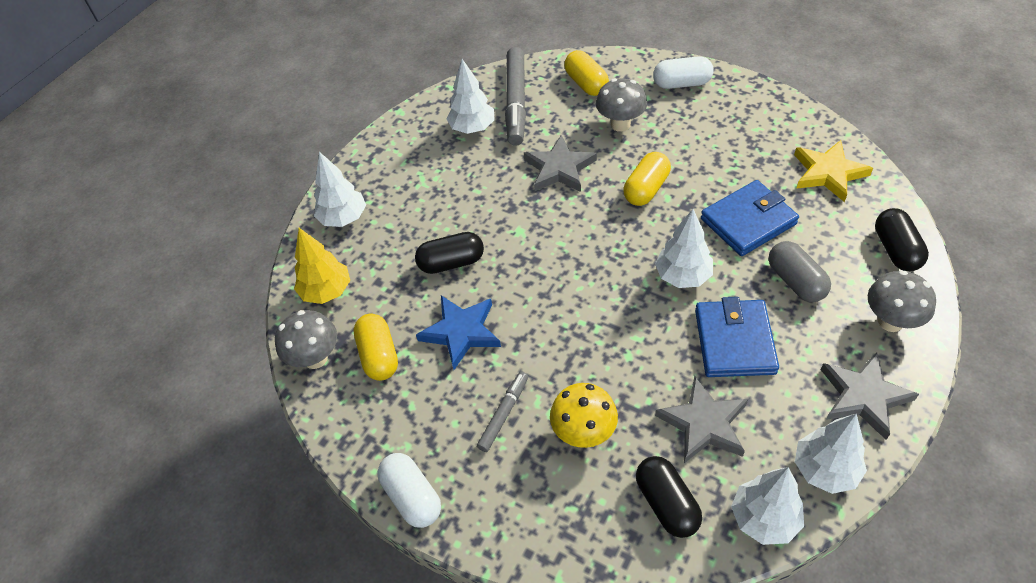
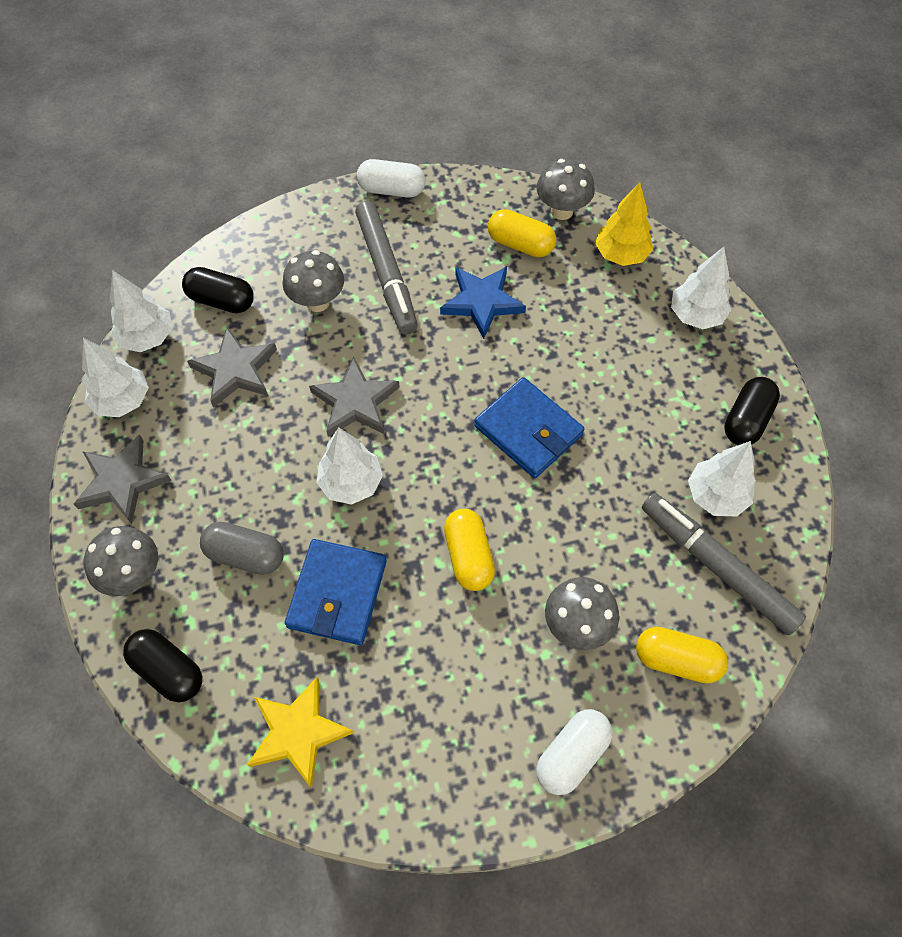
camera: 130 degrees right, 10 degrees up
black capsule [415,232,484,274] -> black capsule moved to [724,377,780,445]
grey marker [477,372,528,452] -> grey marker [355,201,418,334], size x1.89
grey star [524,135,597,192] -> grey star moved to [309,356,400,437]
yellow mushroom [550,383,618,448] -> grey mushroom [283,250,344,312]
blue wallet [695,297,779,377] -> blue wallet moved to [474,377,584,478]

